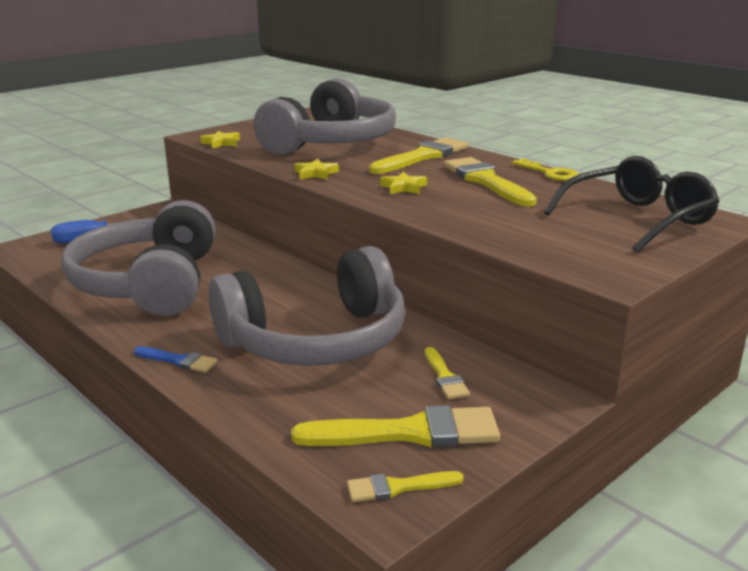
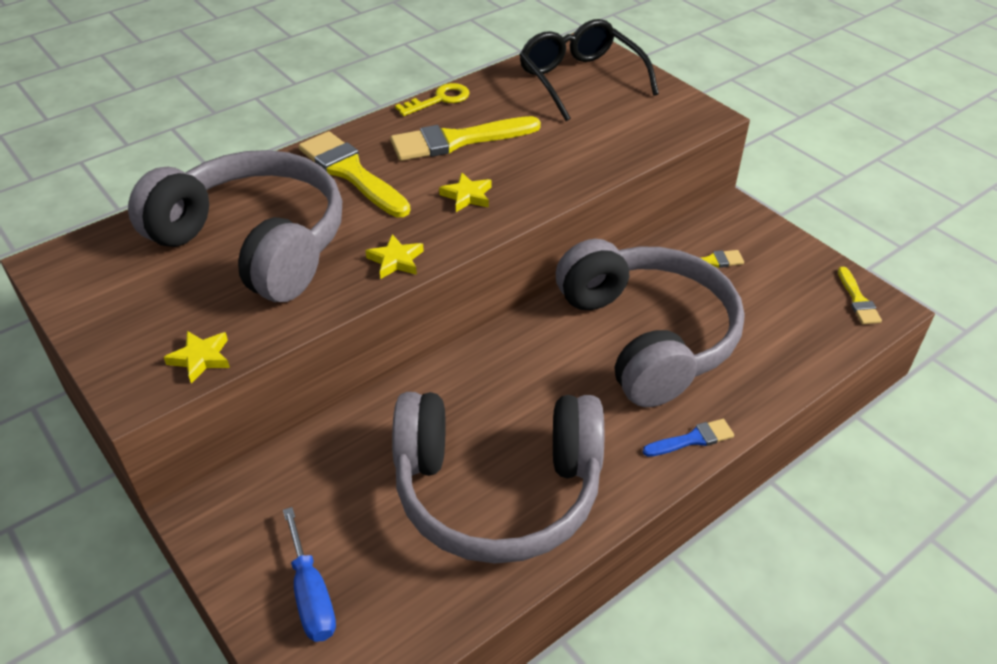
camera: 85 degrees left, 20 degrees up
blue brush [134,346,218,373] -> blue brush turned 45 degrees clockwise [643,419,734,457]
yellow brush [291,405,500,447] -> none

